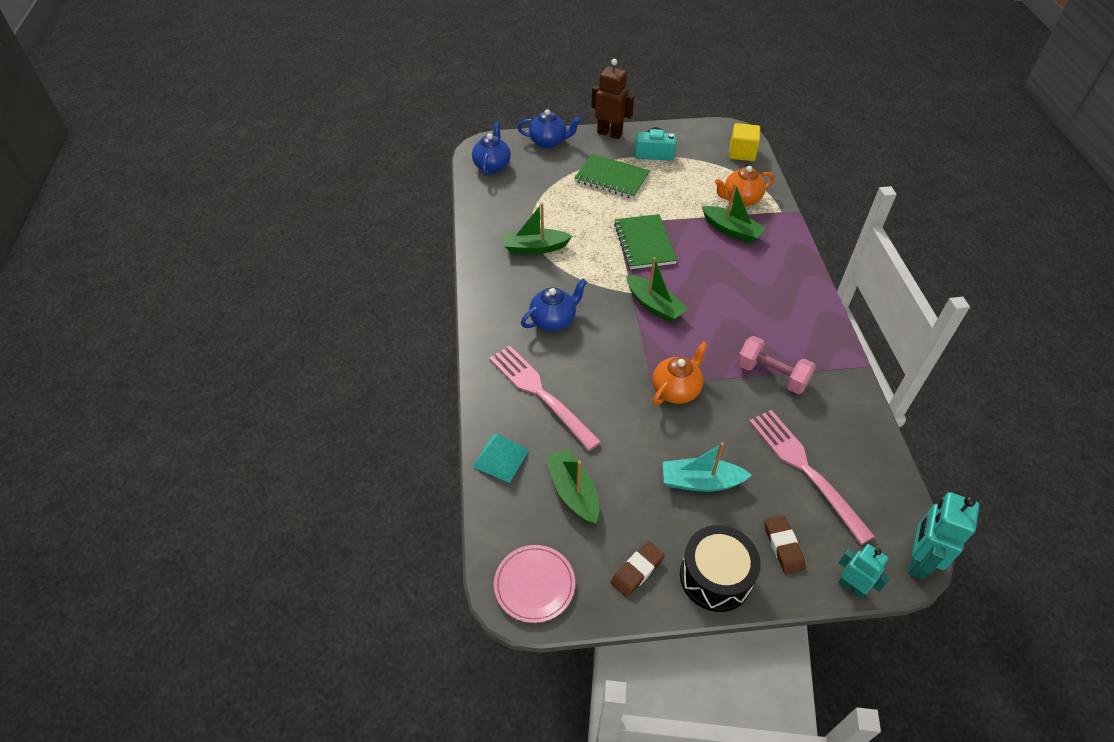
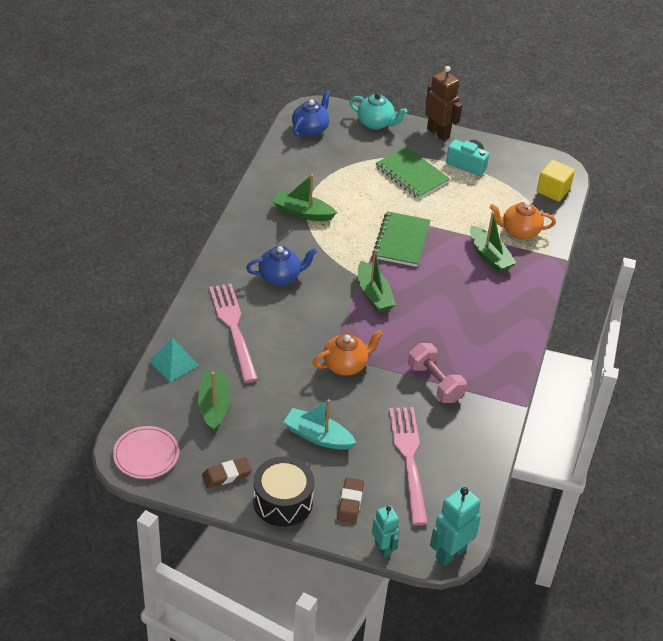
camera: 20 degrees right, 5 degrees down
blue teapot [518,109,581,148] -> turquoise teapot [349,93,407,130]

